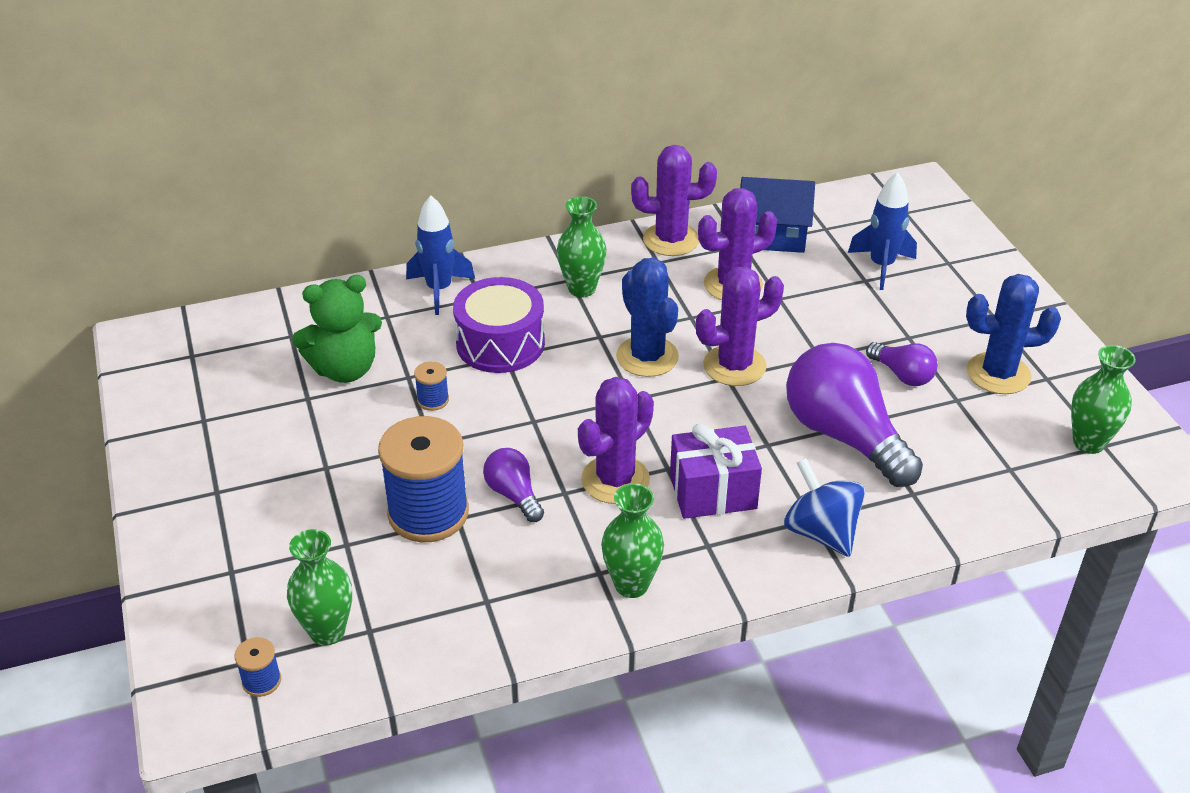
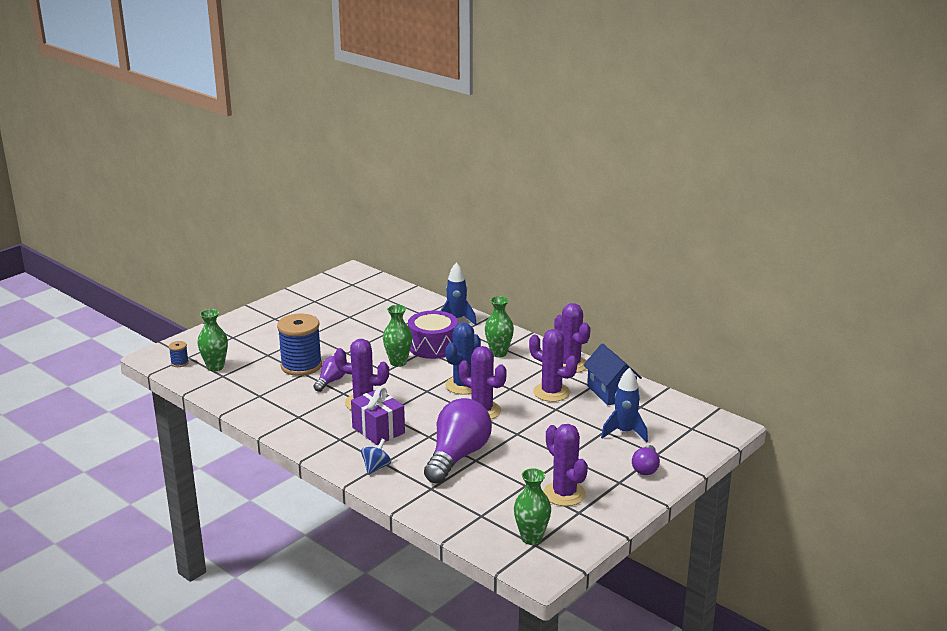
camera: 60 degrees right, 15 degrees down
green teddy bear [292,275,382,383] -> none
blue spool [414,361,449,411] -> none
green vase [601,483,664,598] -> green vase moved to [383,305,412,367]
blue spinning top [784,458,865,557] -> blue spinning top [361,439,391,475], size x0.64
purple light bulb [866,342,938,386] -> purple light bulb moved to [632,445,660,475]
blue cactus [966,274,1061,394] -> purple cactus [543,424,588,506]

